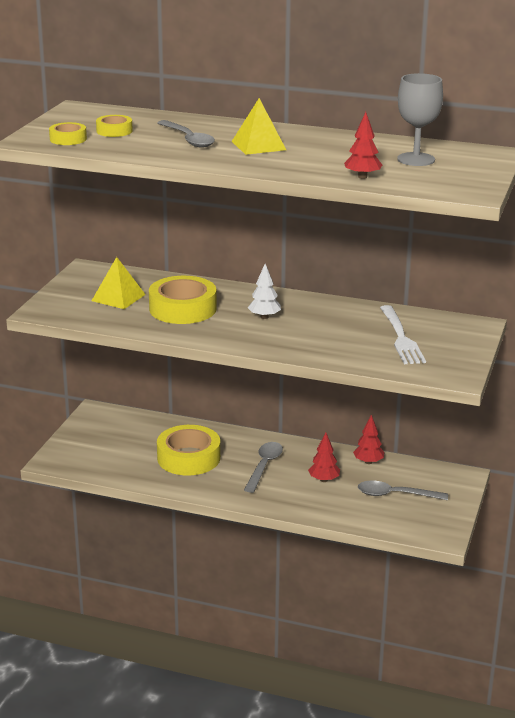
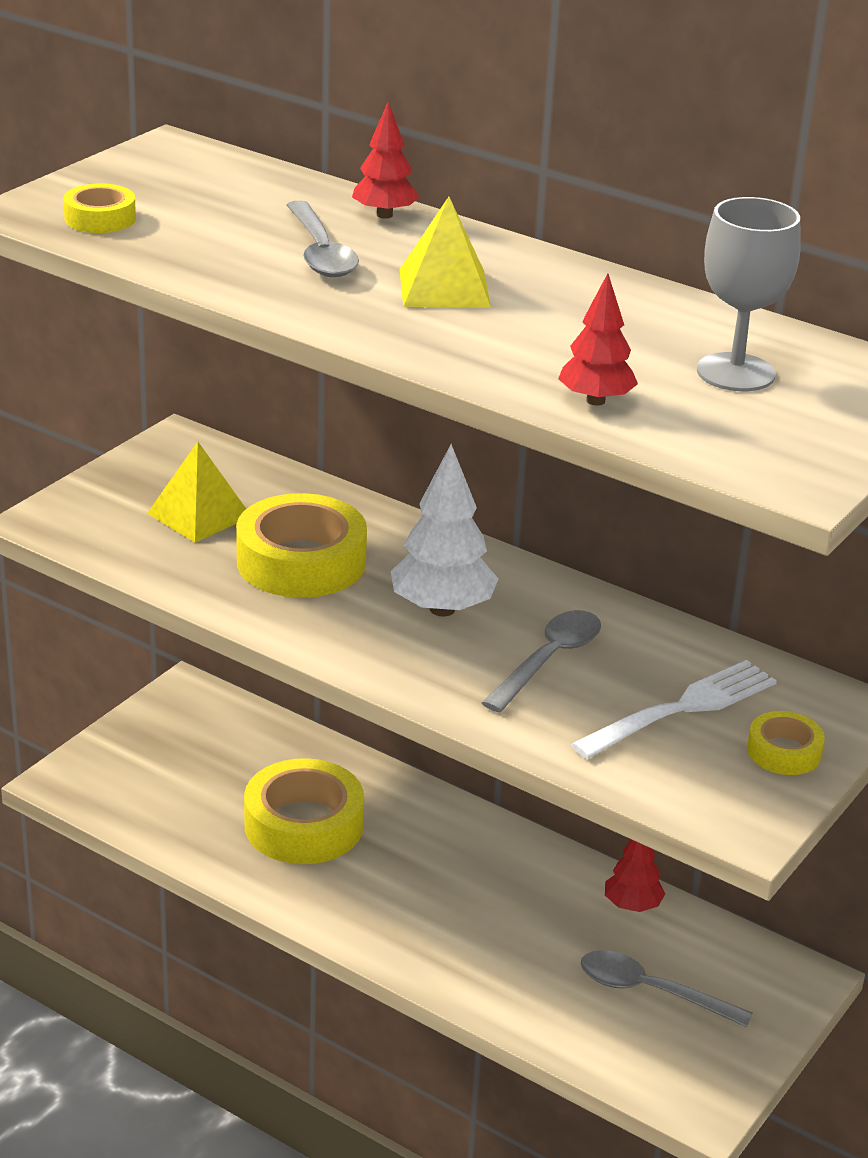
camera: 15 degrees right, 5 degrees up
yellow tape [96,115,133,137] -> yellow tape moved to [747,711,825,775]
grey spoon [244,442,283,493] -> grey spoon moved to [482,610,601,712]
white tree [248,264,281,319] -> white tree [391,444,498,616], size x1.64
red tree [308,432,340,482] -> red tree moved to [352,101,420,219]
white fork [380,305,426,364] -> white fork turned 135 degrees counterclockwise [571,660,777,759]

